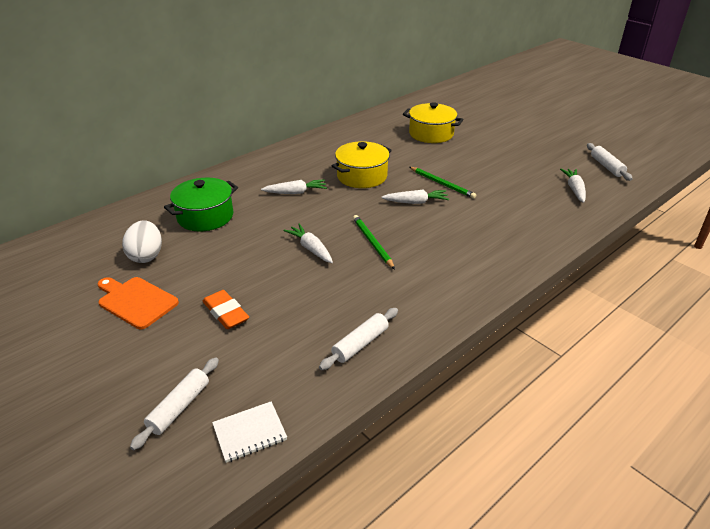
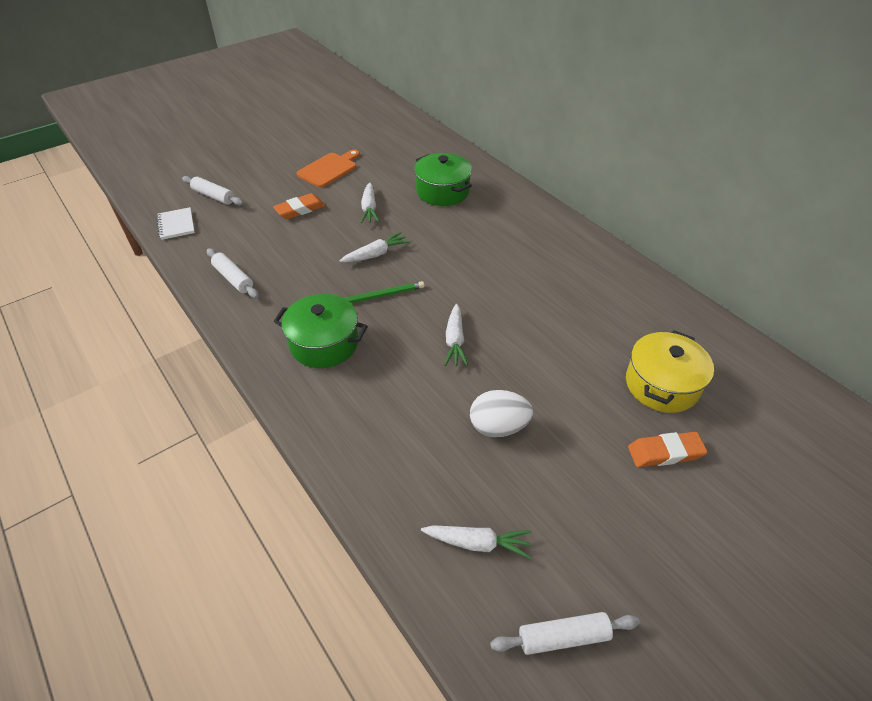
camera: 95 degrees right, 10 degrees up
white egg [122,220,162,263] -> white egg moved to [470,390,533,437]
white carrot [261,179,327,194] -> white carrot moved to [360,182,380,223]
yellow pot [332,141,392,188] -> none
green pencil [410,167,477,199] -> none
none -> green pot [273,294,368,368]
none -> orange eraser [628,432,707,467]

